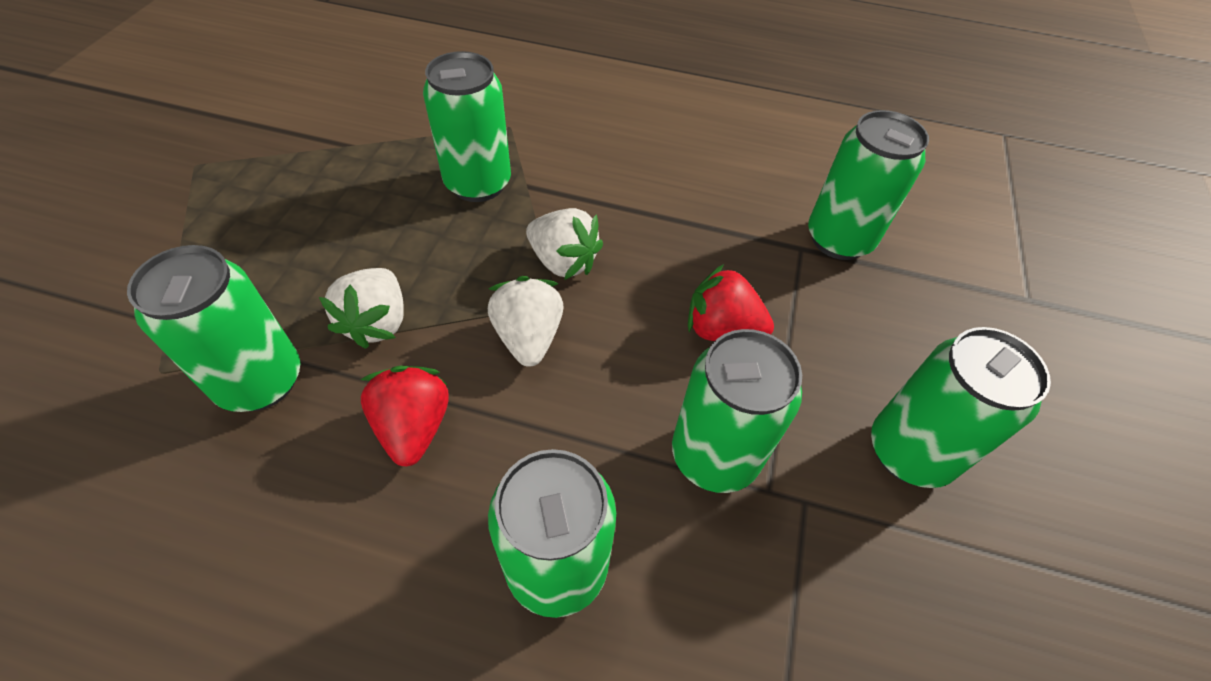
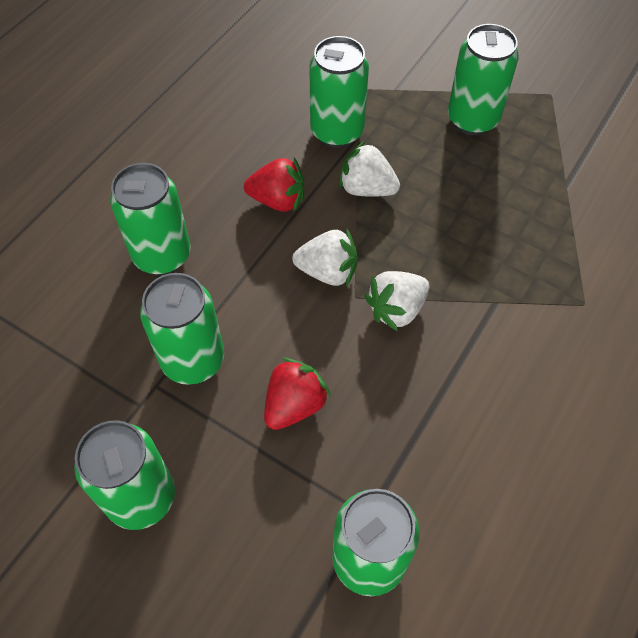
camera: 110 degrees right, 5 degrees up
green can [423,51,511,202] -> green can moved to [448,24,519,135]

